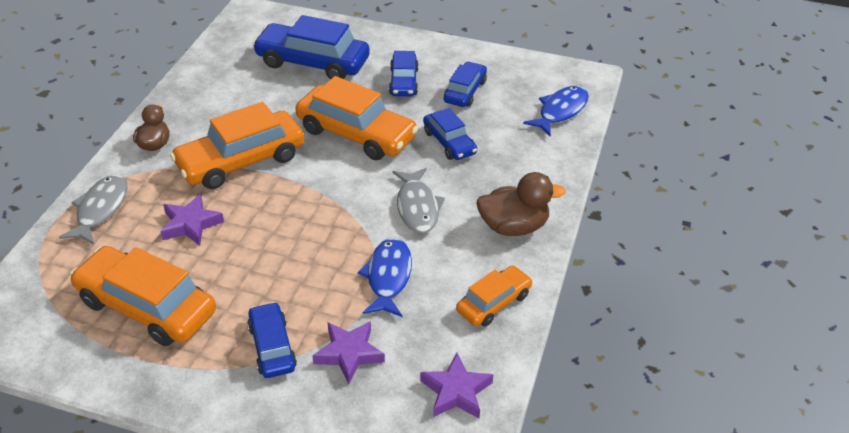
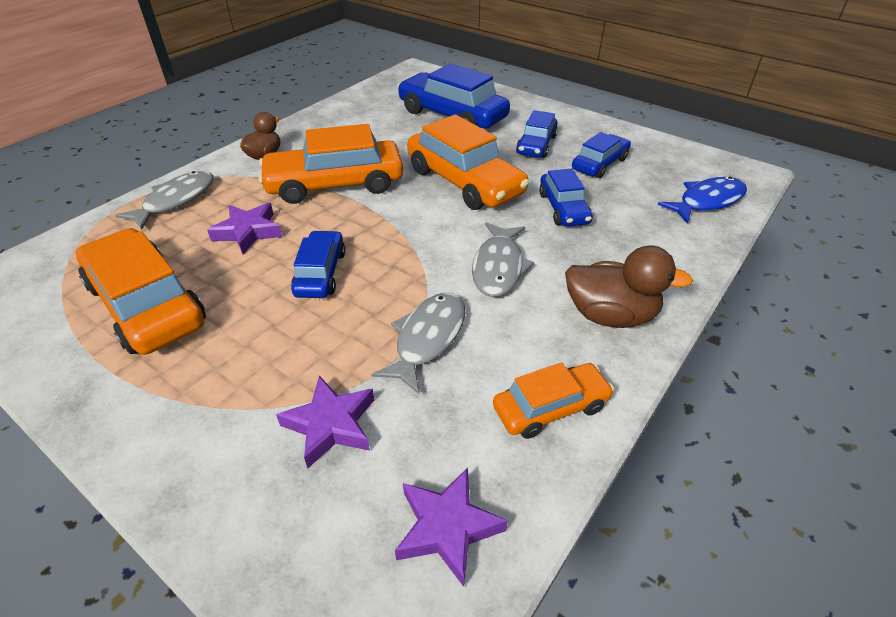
camera: 20 degrees right, 0 degrees up
blue car [247,302,297,378] -> blue car moved to [291,230,345,298]
blue fish [358,238,412,317] -> grey fish [371,292,465,394]

